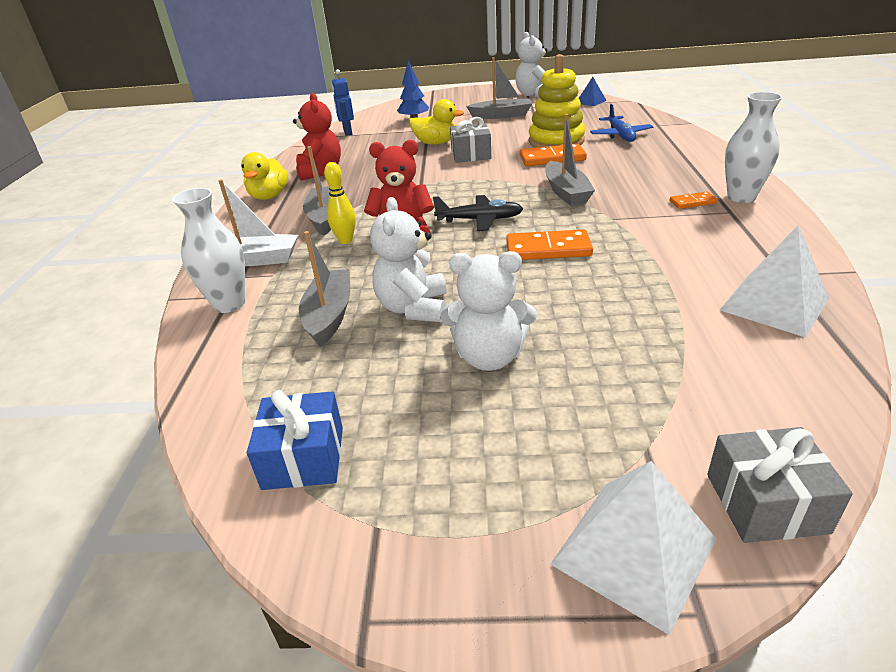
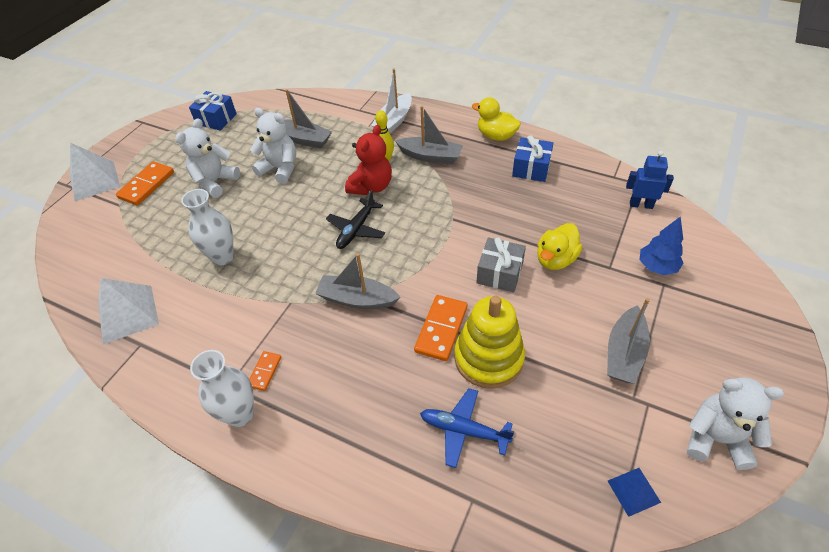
camera: 115 degrees right, 15 degrees up
white vase [172,188,245,313] -> white vase moved to [181,189,234,265]
red teddy bear [293,93,341,180] -> blue gift [512,135,553,182]
orange domino [506,229,593,260] -> orange domino moved to [116,161,174,206]
grey gift [707,427,853,543] -> none

